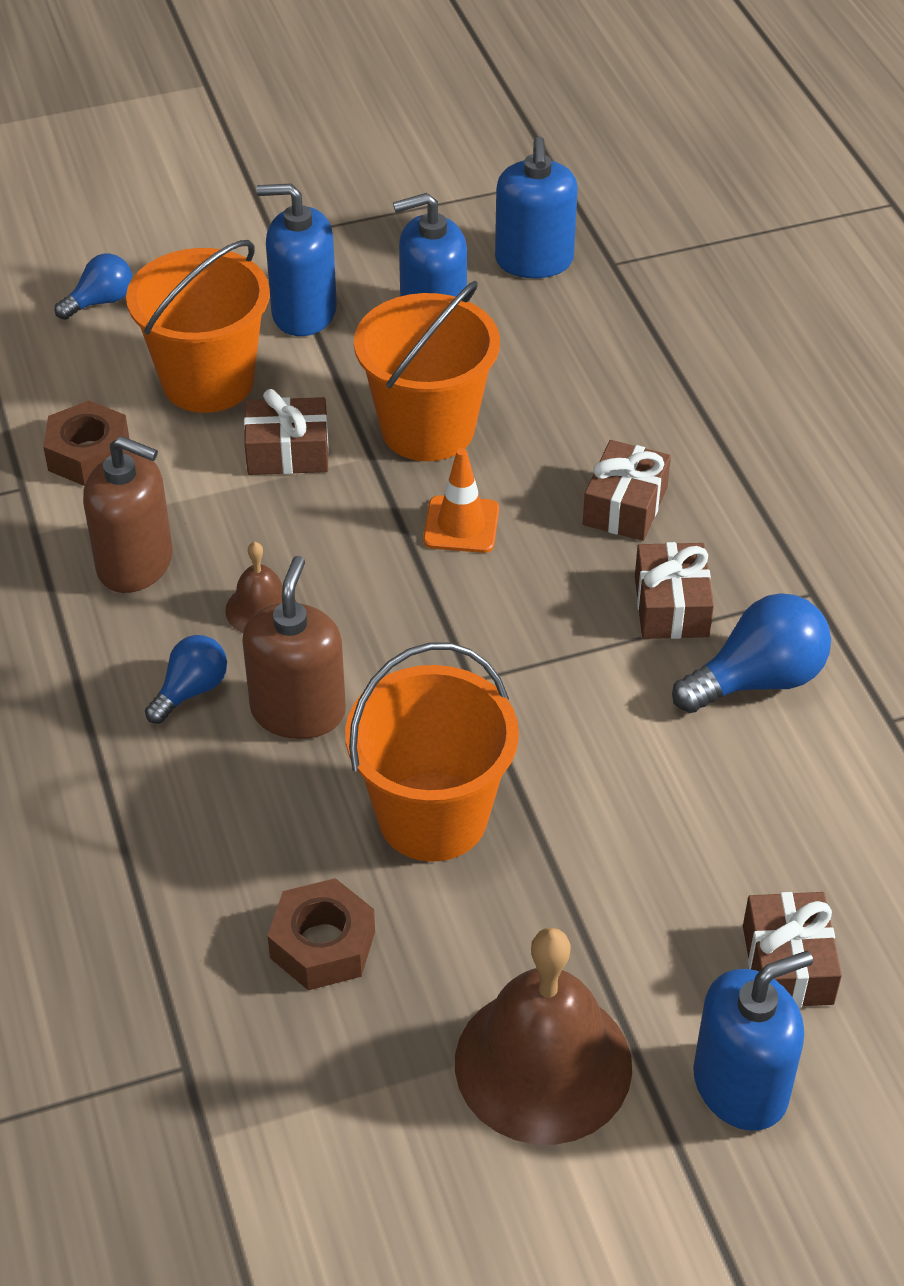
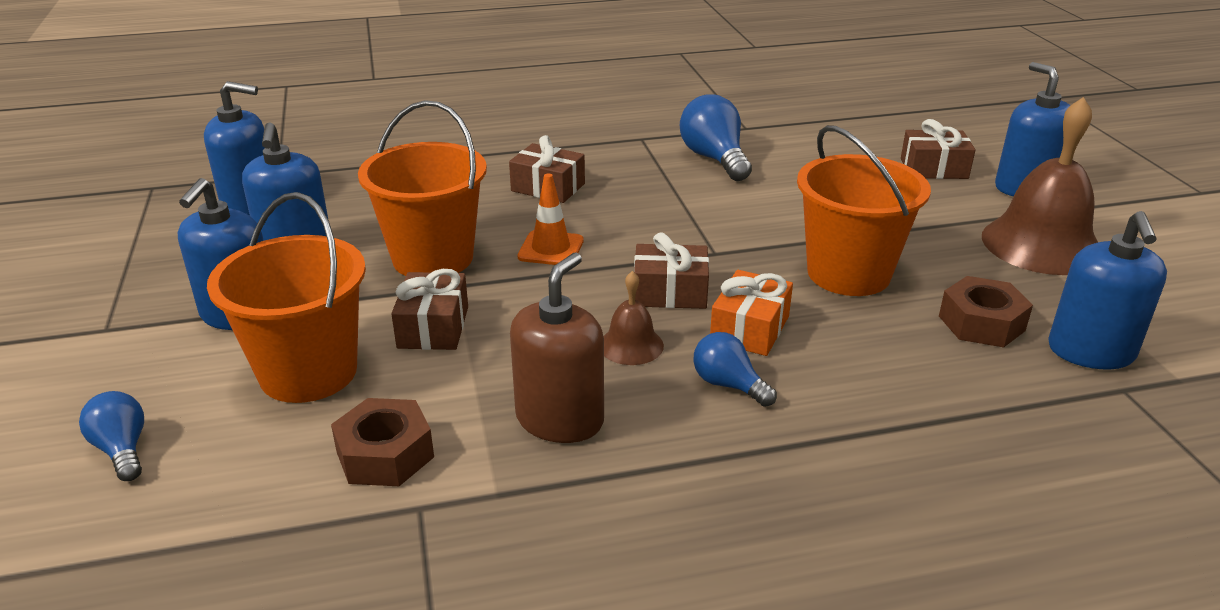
camera: 85 degrees left, 15 degrees down
brown soap dispenser [242,556,346,739] -> orange gift [710,270,793,356]
brown gift [635,542,714,639] -> brown gift moved to [634,232,709,309]
none -> blue soap dispenser [1048,211,1167,369]

